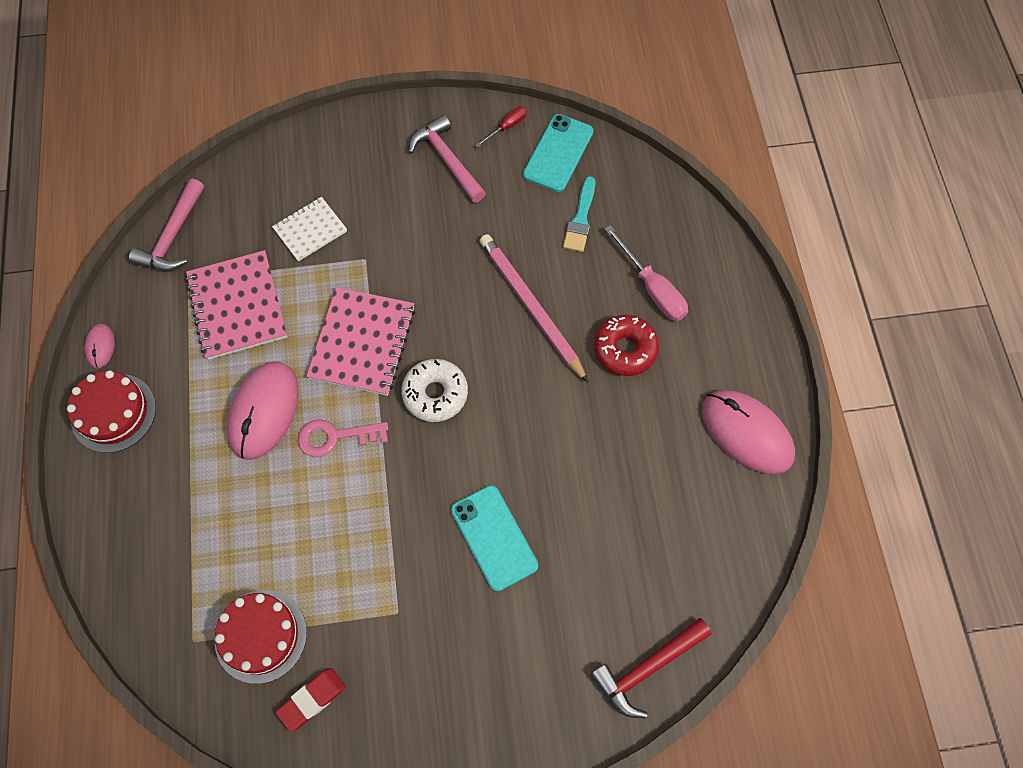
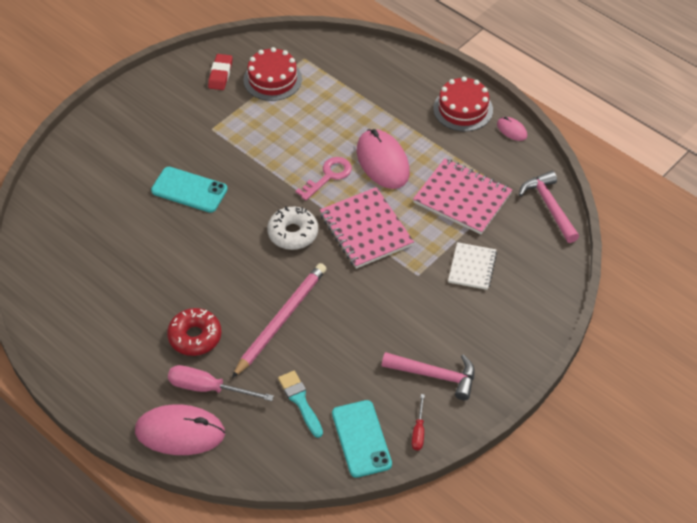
camera: 140 degrees right, 15 degrees down
pink pencil [480,234,588,383] -> pink pencil turned 75 degrees counterclockwise [232,263,327,378]
red hammer [590,618,712,718] -> none
pink mouse [702,390,795,475] -> pink mouse moved to [135,405,225,455]

